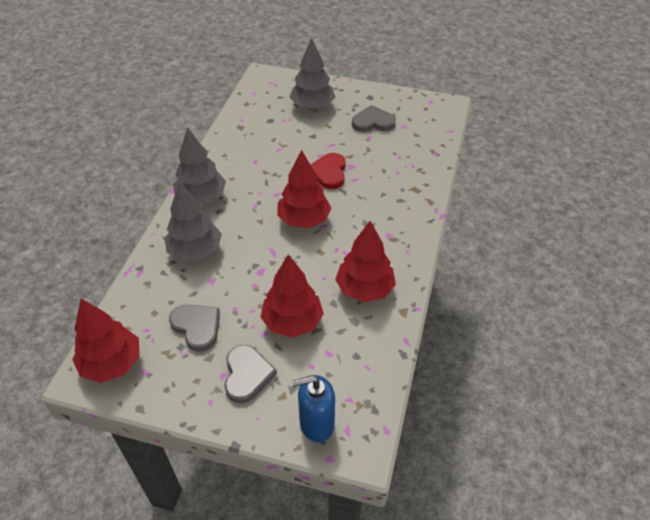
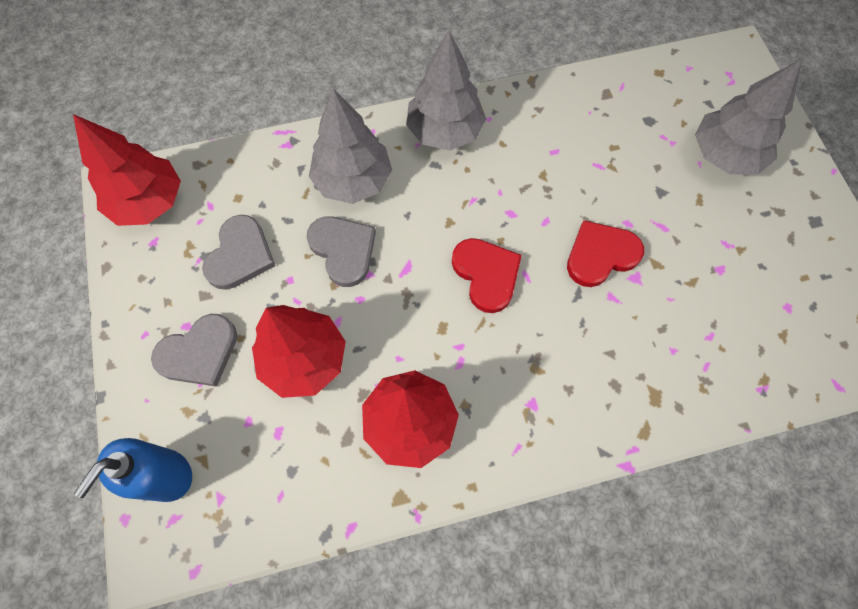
camera: 60 degrees right, 20 degrees up
red tree [277,150,331,228] -> red heart [452,238,522,313]
blue soap dispenser [292,375,335,442] -> blue soap dispenser turned 105 degrees counterclockwise [74,438,192,502]
grey heart [352,105,396,132] -> grey heart moved to [306,216,376,287]

